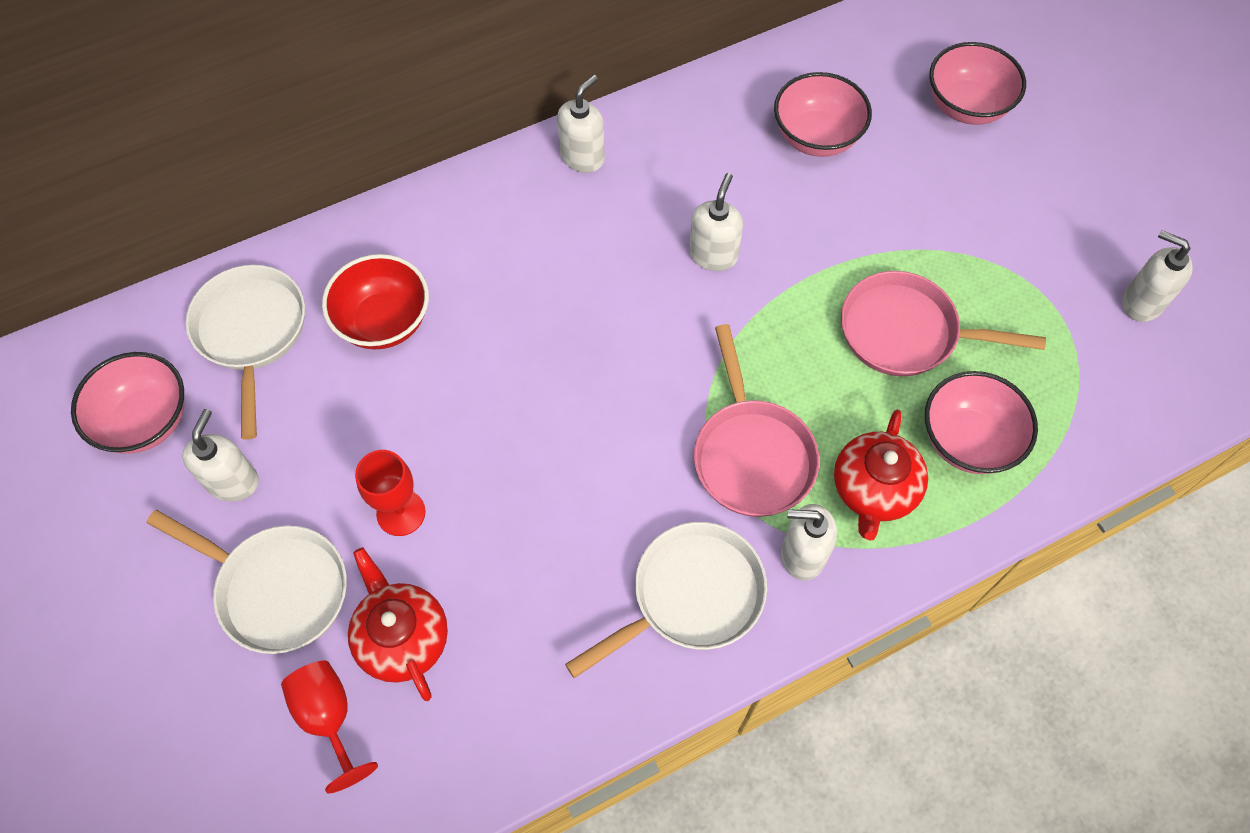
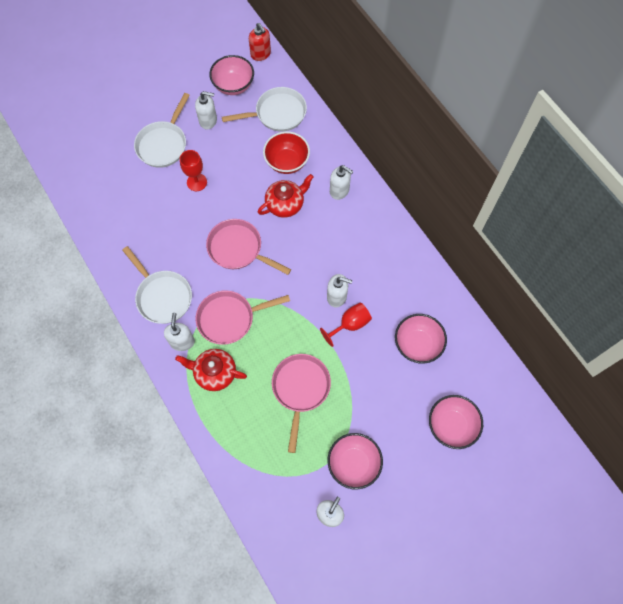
camera: 85 degrees right, 5 degrees up
red goblet [281,661,378,793] -> red goblet moved to [320,303,372,347]
red teapot [348,547,448,701] -> red teapot moved to [258,174,314,218]
white soap dispenser [557,75,605,173] -> white soap dispenser moved to [330,165,353,200]
pink bowl [925,371,1038,474] -> pink bowl moved to [328,433,383,489]
none -> pink pan [206,219,291,275]
none -> red soap dispenser [249,23,271,61]

